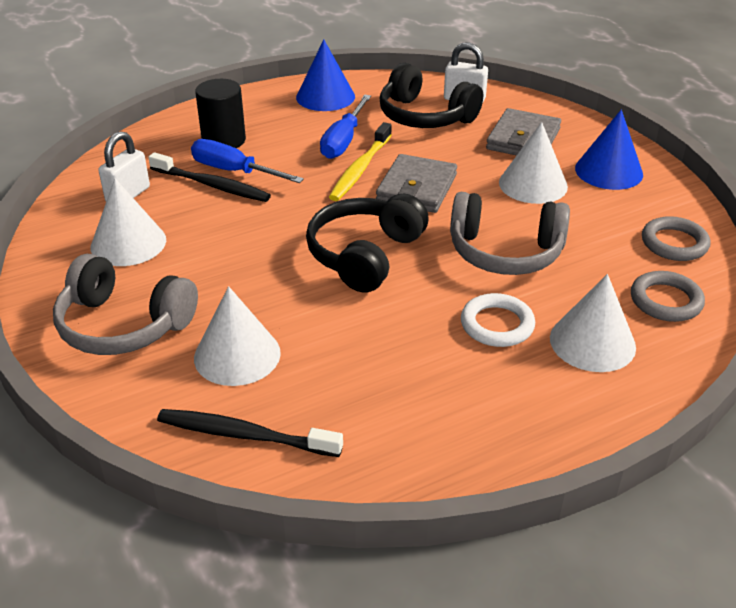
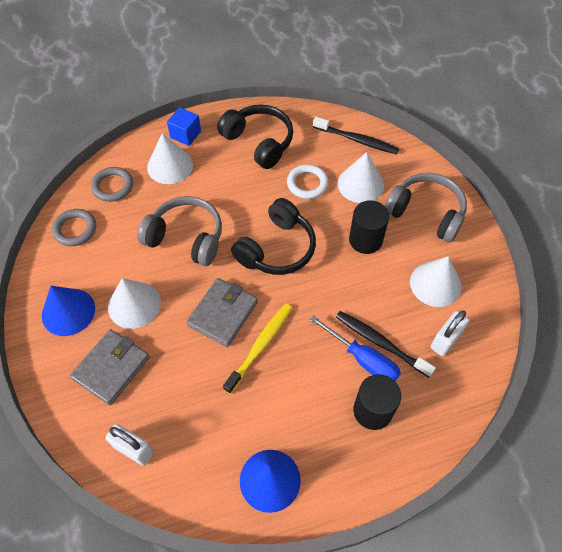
camera: 170 degrees left, 20 degrees up
blue screwdriver [320,95,371,159] -> none
black headphones [380,63,483,128] -> black headphones moved to [217,105,293,169]
white ring [461,293,535,347] -> white ring moved to [287,164,329,199]
none -> blue cube [167,107,201,146]
none -> black cylinder [349,200,389,254]

